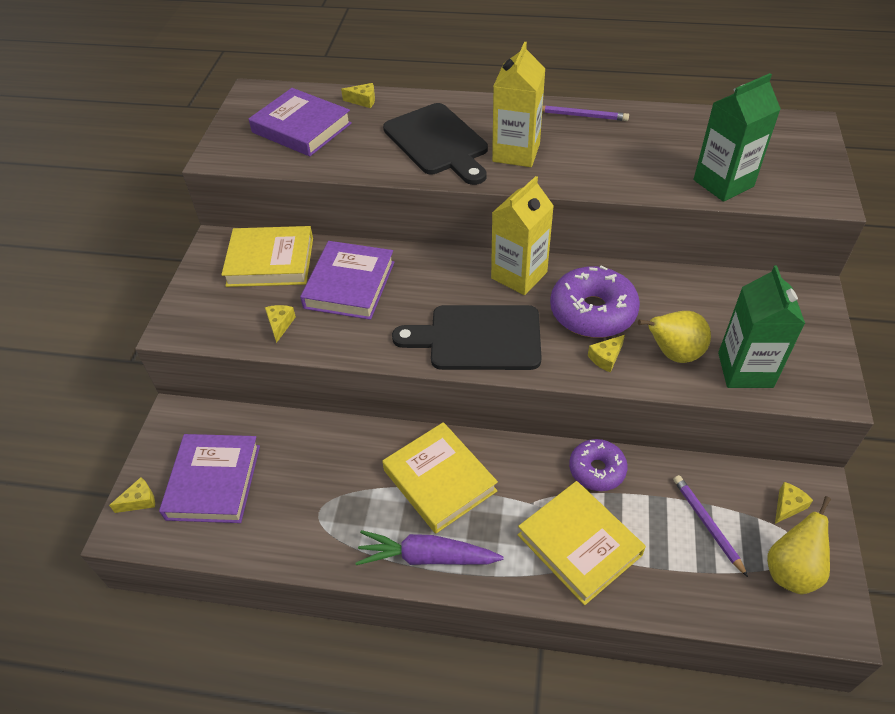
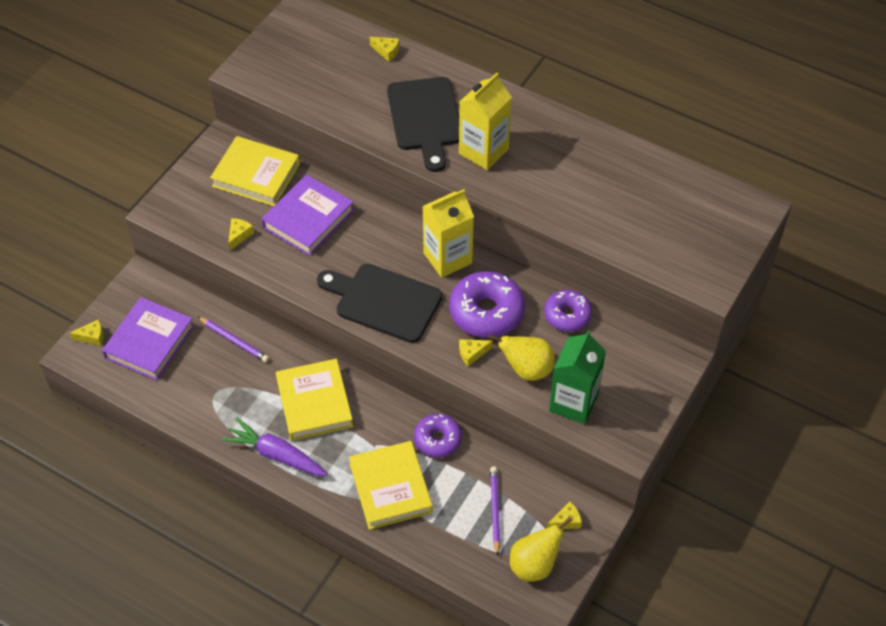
camera: 20 degrees right, 5 degrees up
purple book [249,88,352,156] -> none
purple pencil [542,105,629,121] -> purple pencil moved to [197,316,269,362]
green carton [694,73,781,202] -> none
none -> purple donut [544,290,592,331]

